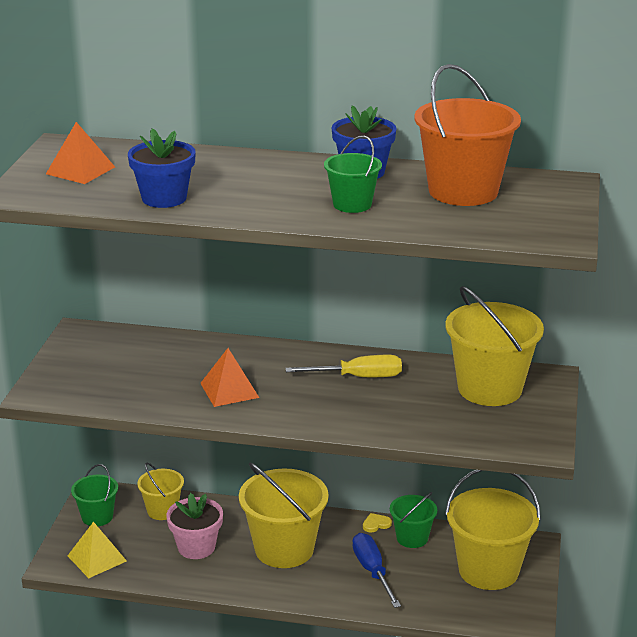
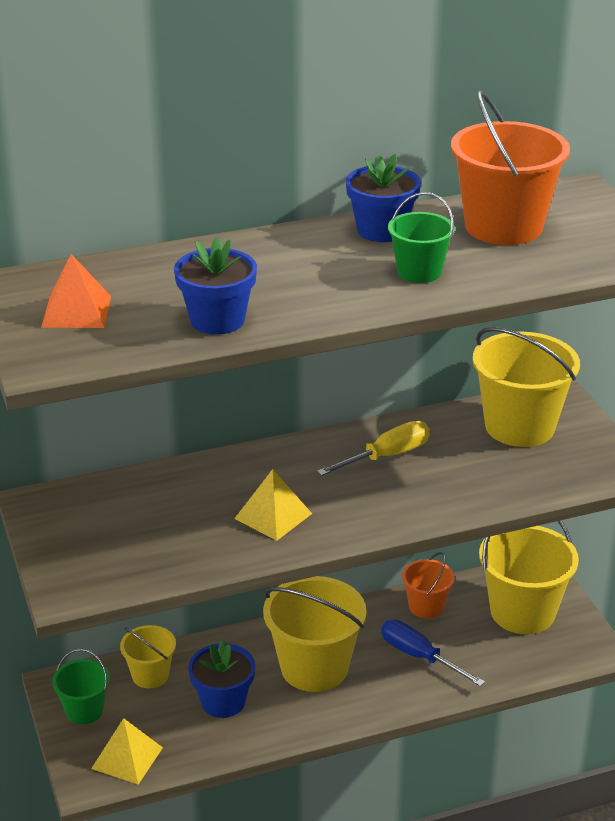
camera: 30 degrees left, 5 degrees up
pink flower pot [166,493,223,559] -> blue flower pot [188,639,255,718]
orange pyramid [200,348,259,407] -> yellow pyramid [234,469,312,541]
yellow heart [363,513,392,532] -> none
green bucket [390,492,437,548] -> orange bucket [402,552,455,618]

